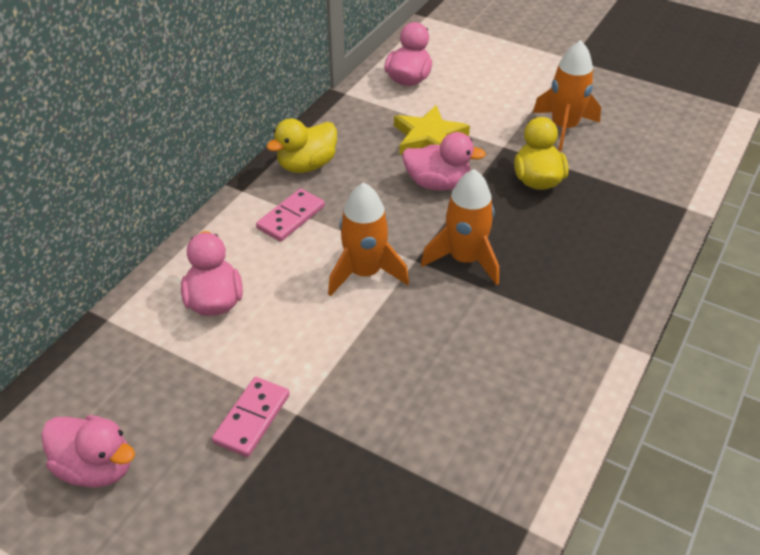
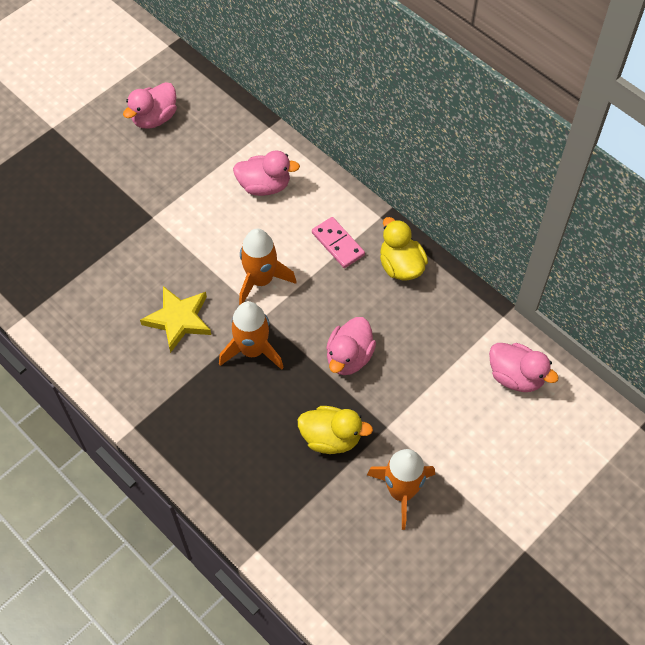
camera: 105 degrees right, 15 degrees up
pink domino [212,377,290,457] -> none
yellow star [394,105,470,155] -> yellow star moved to [140,286,211,353]

